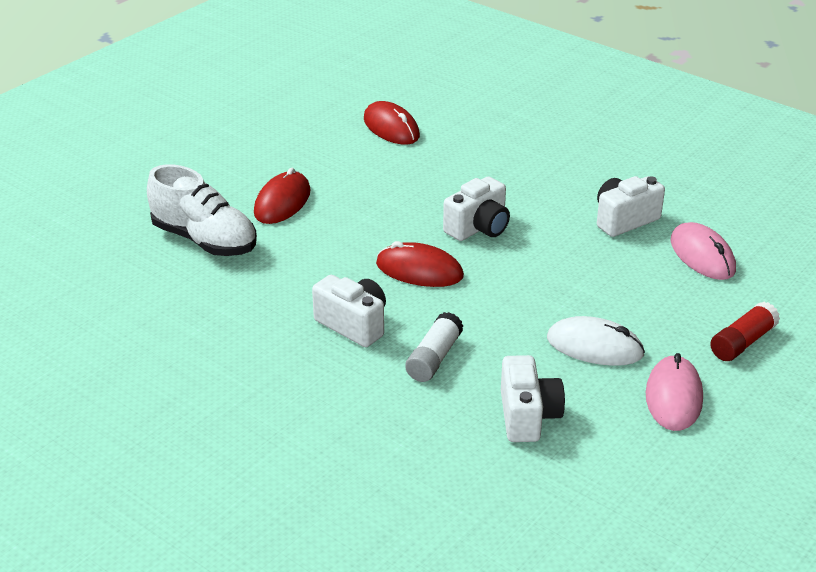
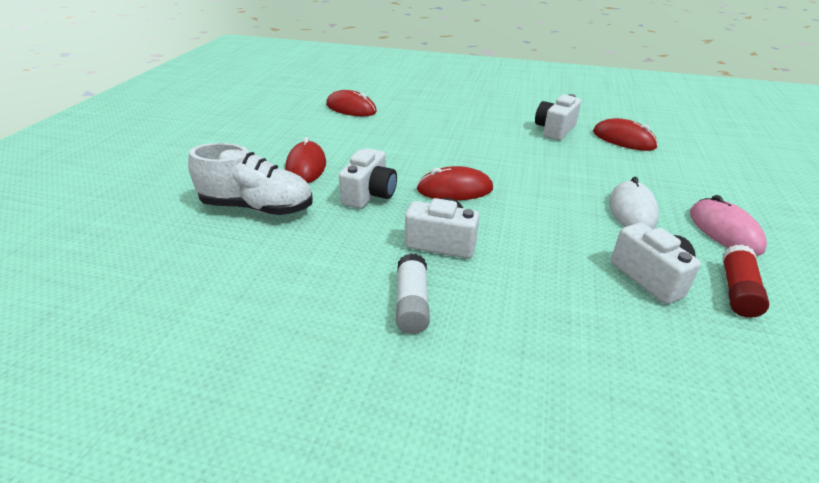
camera: 25 degrees left, 0 degrees up
white glue stick [405,312,463,382] -> white glue stick moved to [396,253,430,334]
white camera [443,177,510,241] -> white camera moved to [339,148,397,209]
white mouse [547,316,645,366] -> white mouse turned 75 degrees counterclockwise [609,177,659,229]
pink mouse [671,222,736,280] -> red mouse [593,118,658,151]
red glue stick [710,301,780,361] -> red glue stick moved to [722,245,769,318]

